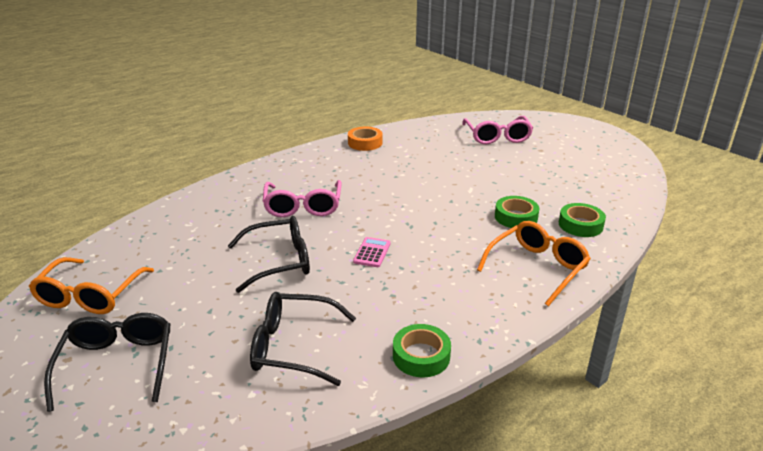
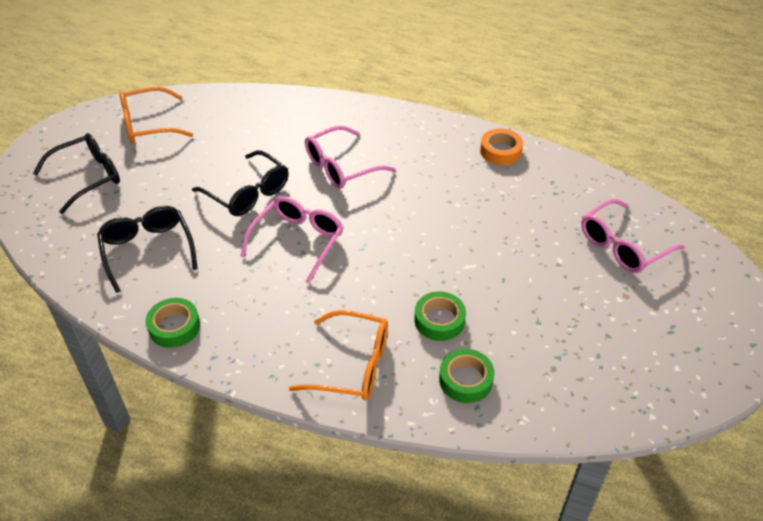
camera: 60 degrees right, 15 degrees up
pink calculator [353,237,391,267] -> pink glasses [240,196,344,284]

